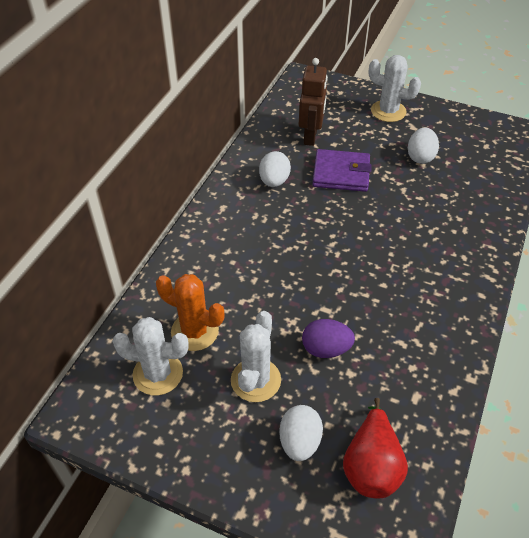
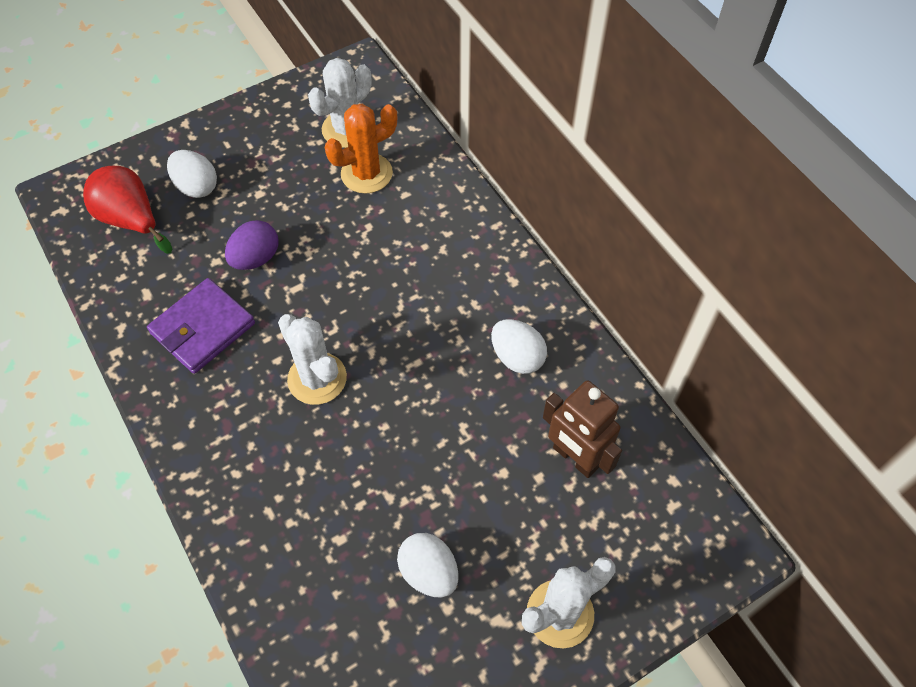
camera: 125 degrees right, 10 degrees up
white cactus [231,311,281,402] -> white cactus moved to [278,314,347,405]
purple wallet [312,149,372,192] -> purple wallet moved to [147,278,255,374]

